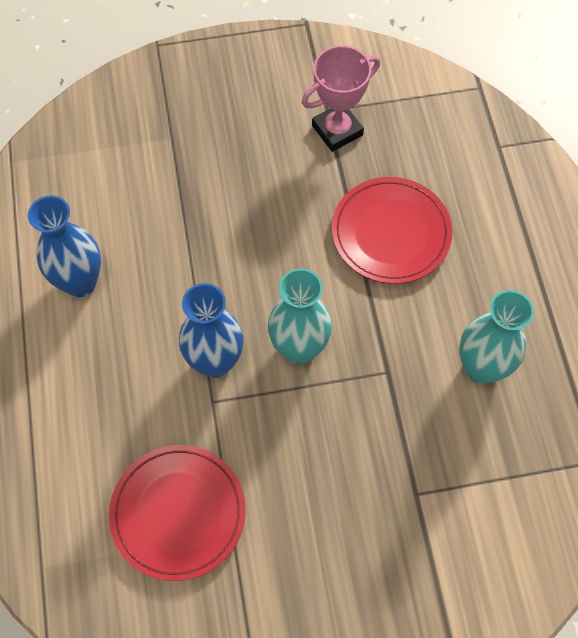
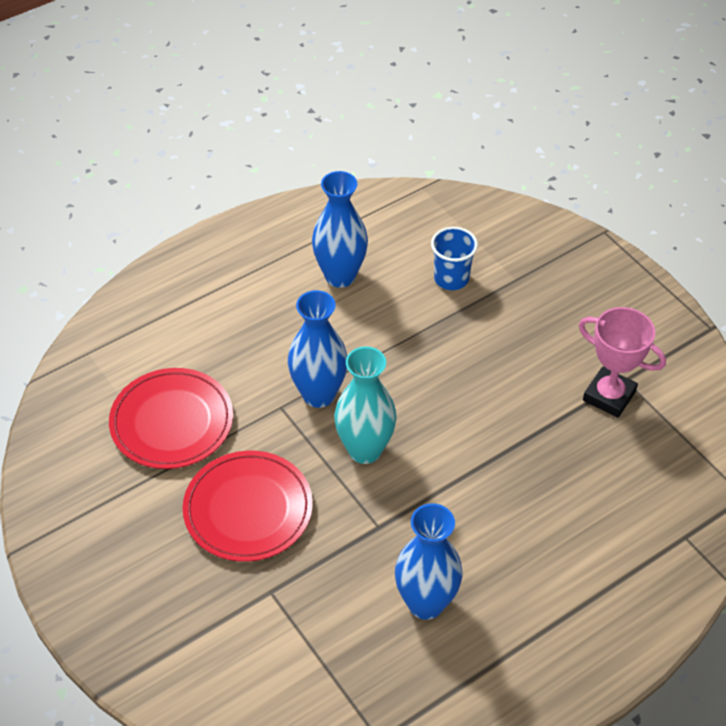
camera: 65 degrees right, 15 degrees down
red plate [332,177,452,284] -> red plate moved to [183,451,313,562]
turquoise vase [459,290,534,384] -> blue vase [395,503,462,620]
none -> blue cup [431,227,478,290]

